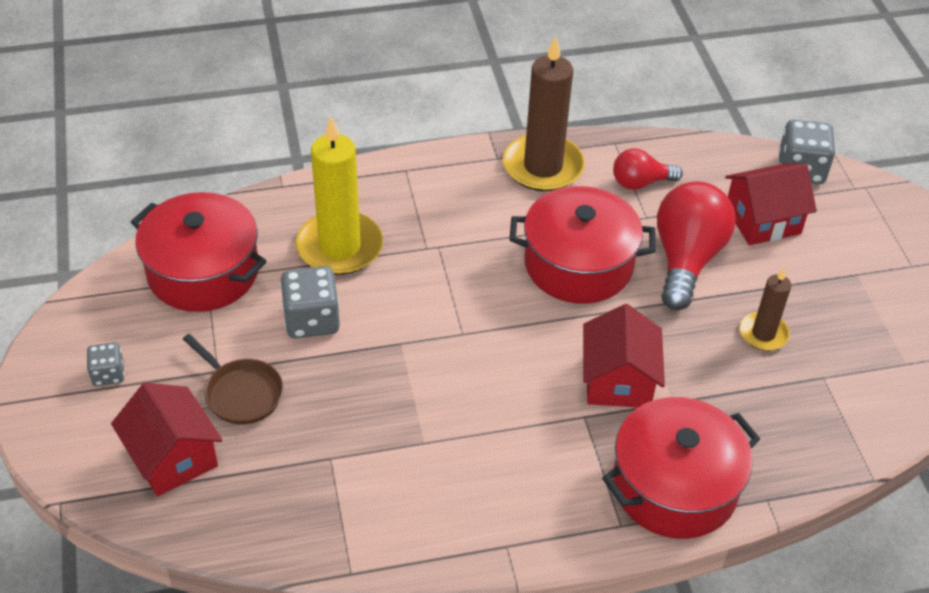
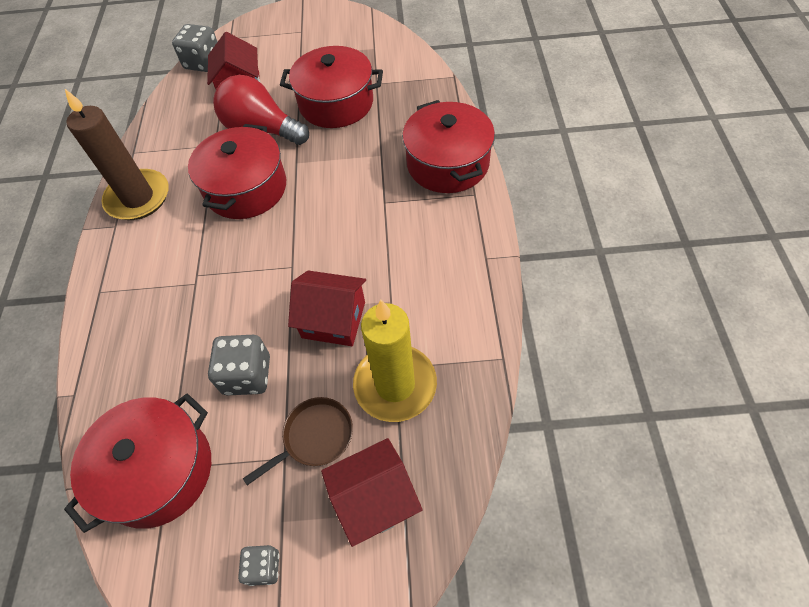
camera: 75 degrees left, 10 degrees up
yellow candle [296,116,383,275] -> yellow candle moved to [353,299,437,422]
red house [583,304,665,407] -> red house moved to [288,270,366,346]
red light bulb [613,148,683,190] -> none
brown candle [740,268,791,351] -> red pot [280,46,383,128]

